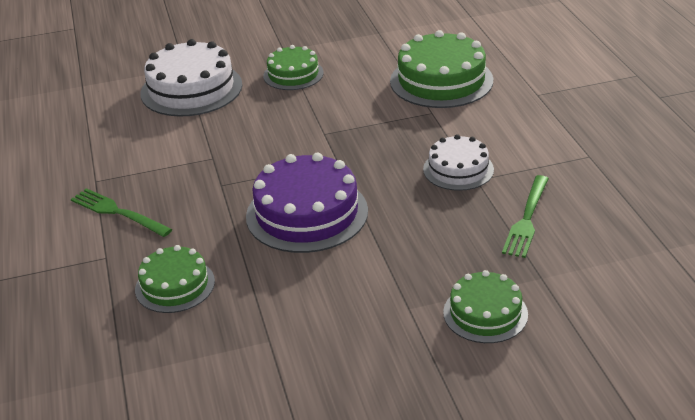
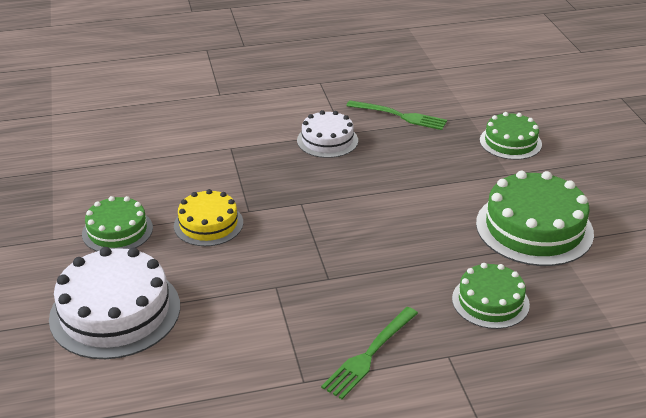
camera: 90 degrees left, 0 degrees up
purple cake [246,152,368,253] -> none
green cake [390,30,493,108] -> green cake moved to [476,171,594,266]
none -> yellow cake [174,189,243,246]

